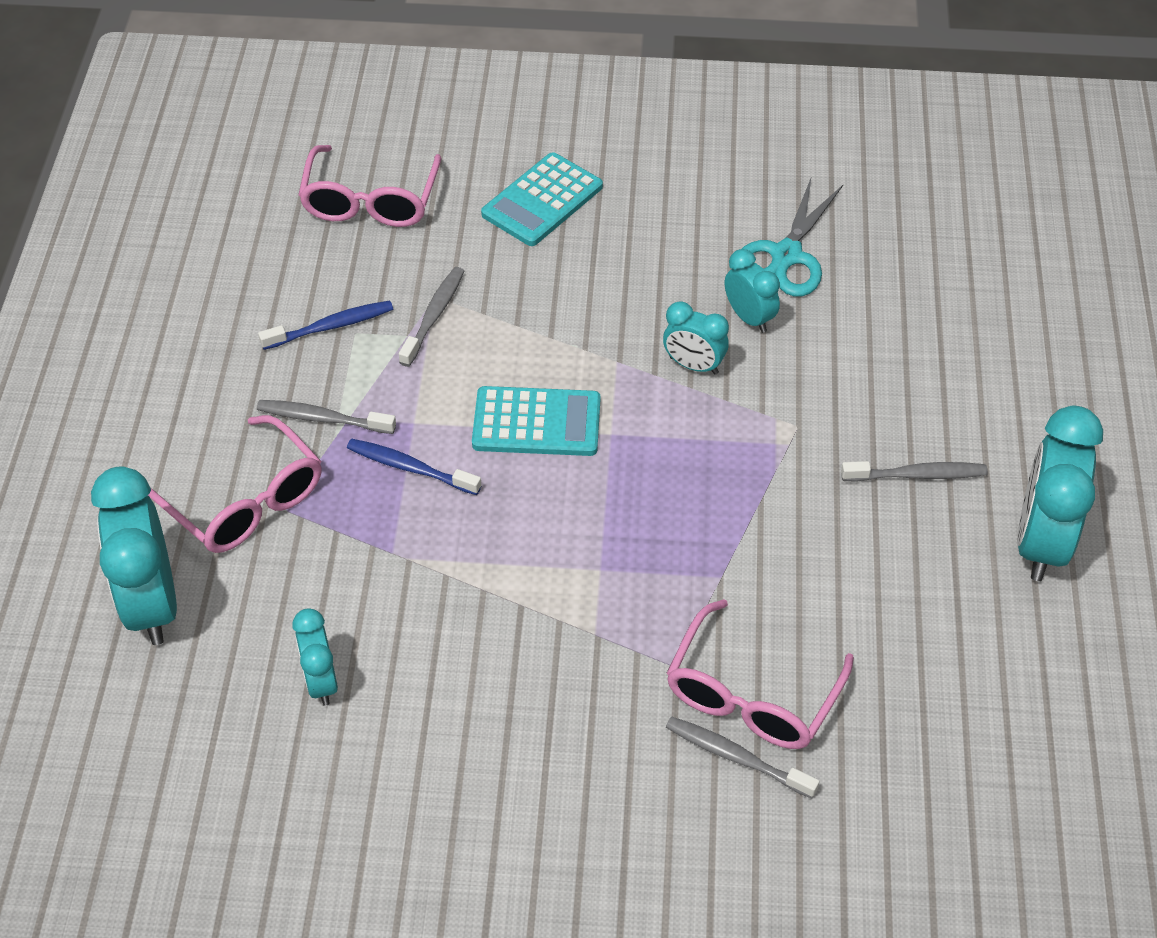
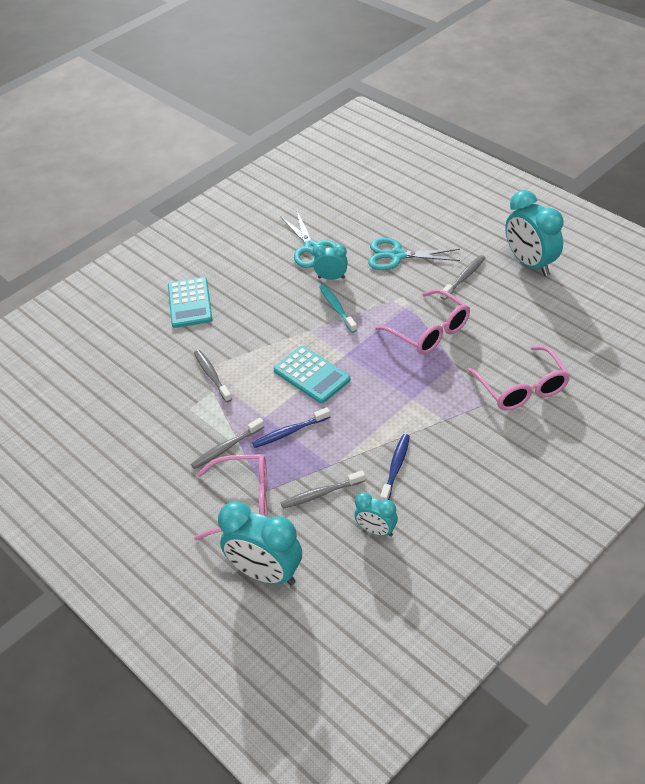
camera: 45 degrees left, 5 degrees down
blue toothbrush [258,300,393,350] -> blue toothbrush moved to [380,434,410,501]
pink glasses [298,145,442,227] -> pink glasses moved to [375,289,470,355]
turquoise calculator [472,386,601,456] -> turquoise calculator turned 90 degrees clockwise [273,346,351,404]
turquoise clock [663,301,729,374] -> turquoise toothbrush [319,284,357,333]
grey toothbrush [666,716,819,799] -> grey toothbrush moved to [280,470,365,509]
none -> turquoise scissors [368,238,460,270]

